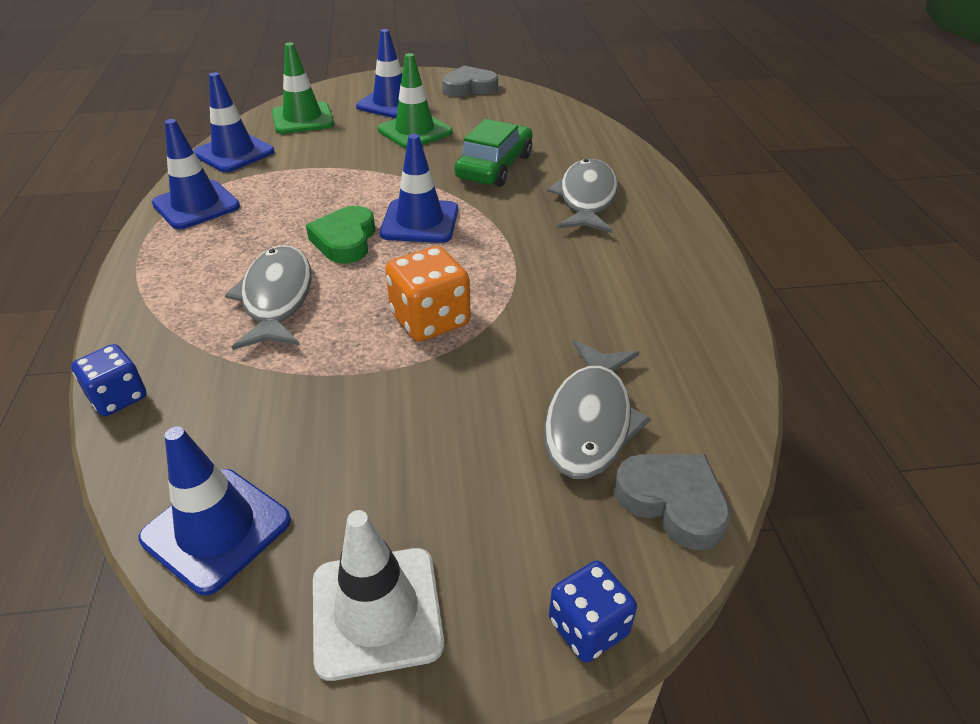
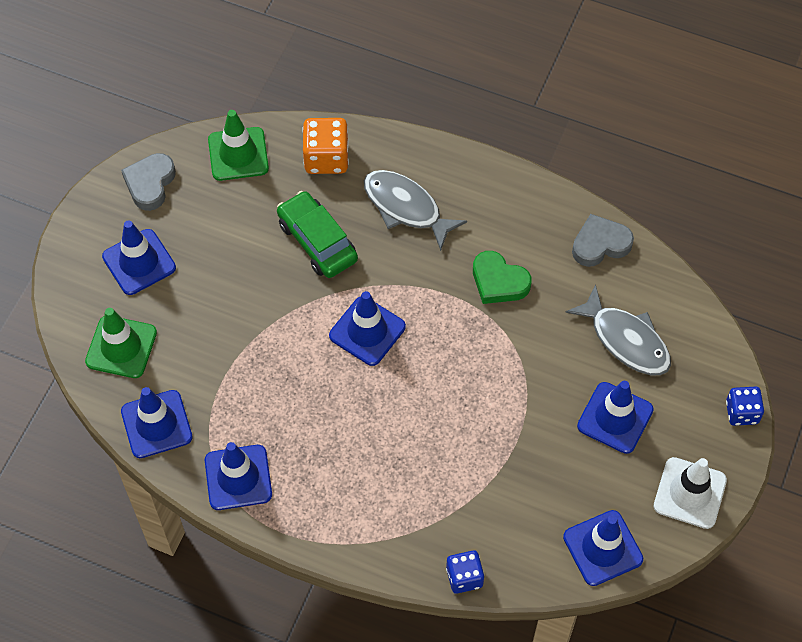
camera: 60 degrees left, 20 degrees up
grey fish [225,245,312,350] -> none
green heart [306,206,375,264] -> green heart moved to [473,251,531,304]
green traffic cone [377,53,453,148] -> green traffic cone moved to [208,110,269,181]
orange dice [385,246,471,341] -> orange dice moved to [302,118,349,174]
grey heart [614,454,731,550] -> grey heart moved to [572,214,634,267]
none -> blue traffic cone [577,381,654,454]

